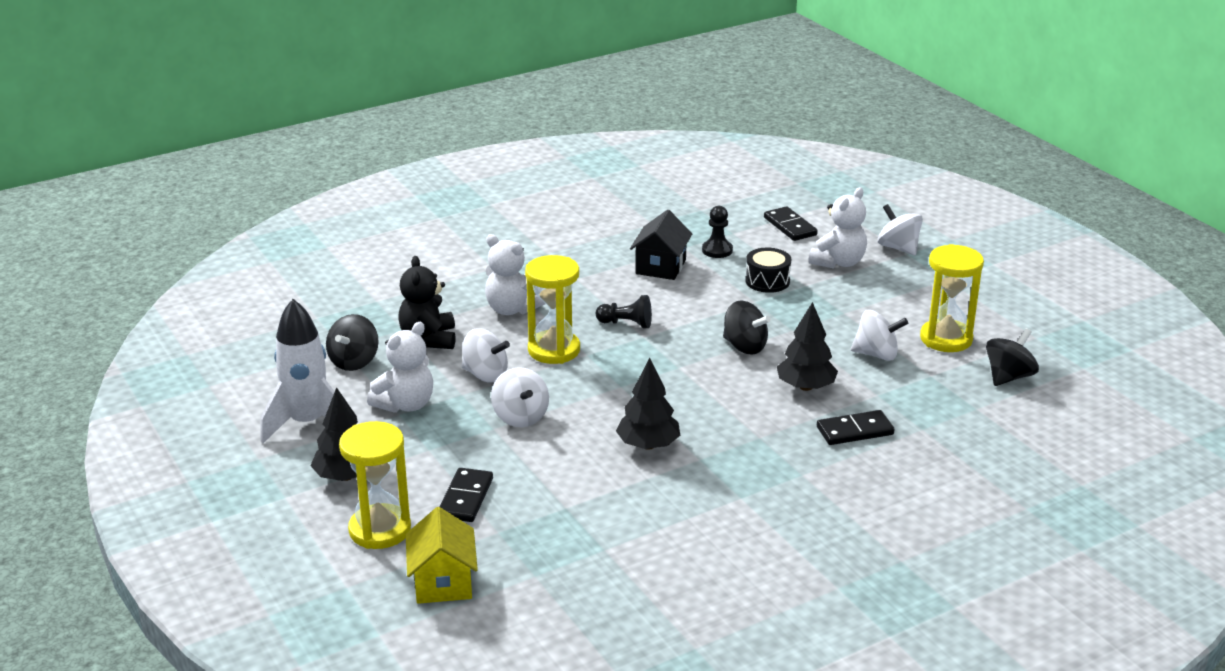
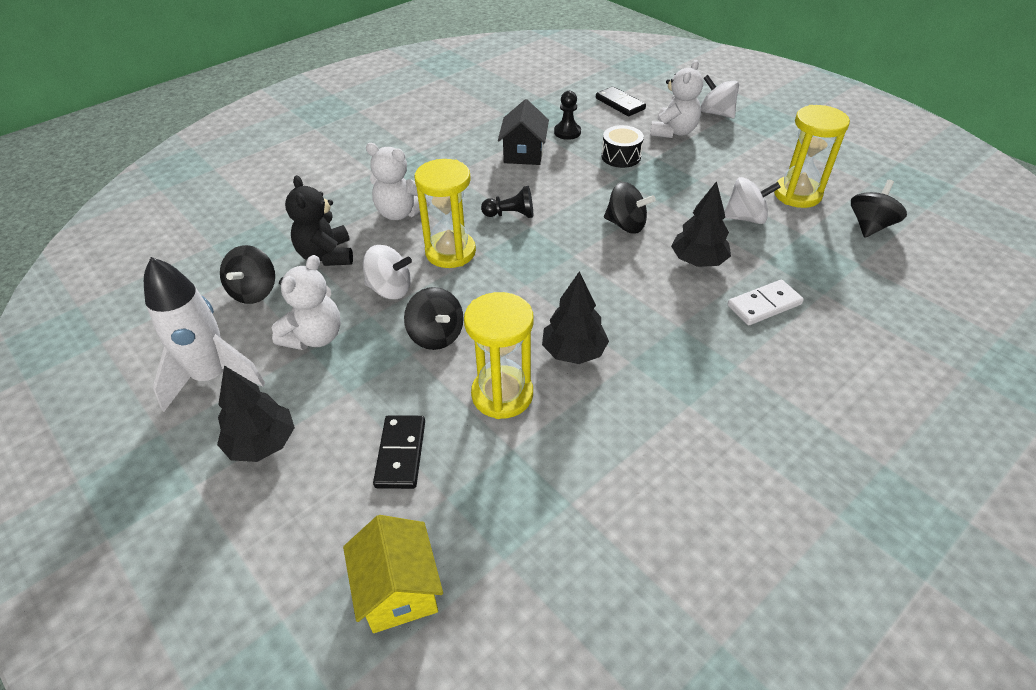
camera: 10 degrees left, 15 degrees up
yellow hourglass [339,421,411,549] -> yellow hourglass moved to [464,292,533,419]
white spinning top [491,367,549,427] -> black spinning top [404,287,464,350]
black domino [817,410,895,445] -> white domino [727,280,804,325]

